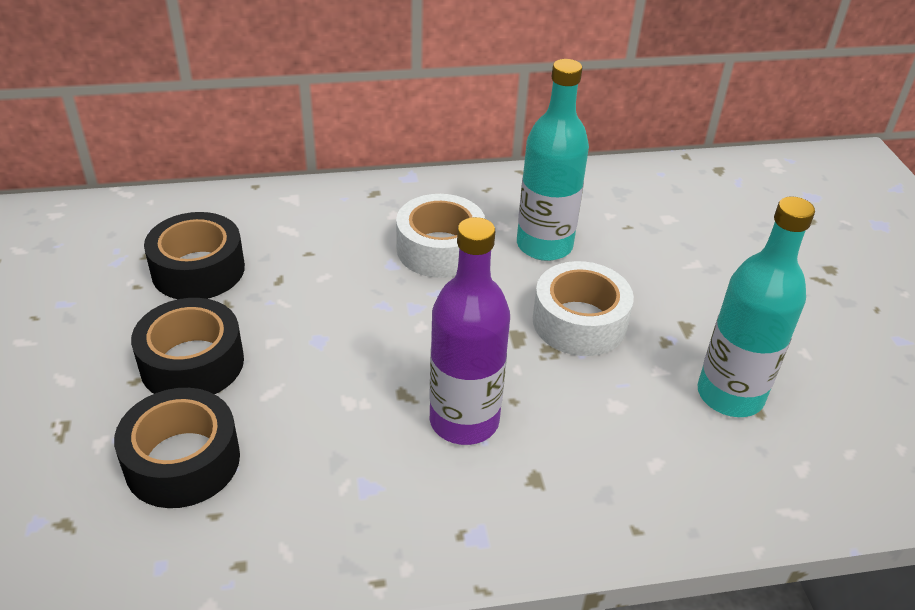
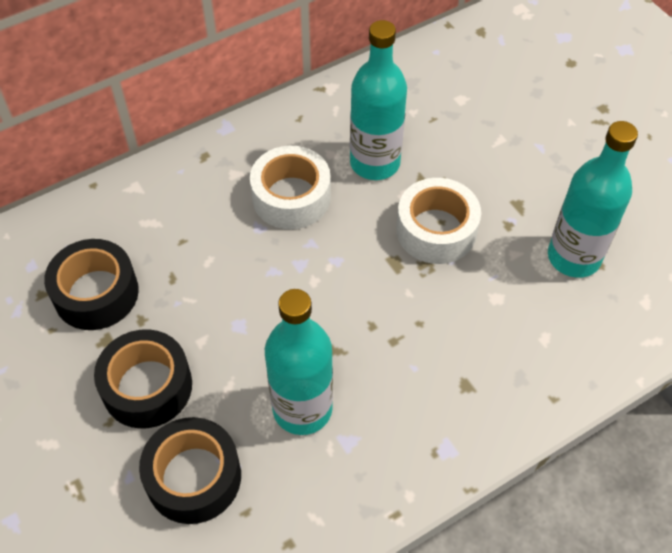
camera: 20 degrees left, 15 degrees up
purple bottle [429,217,510,445] -> none
none -> turquoise bottle [265,289,333,435]

